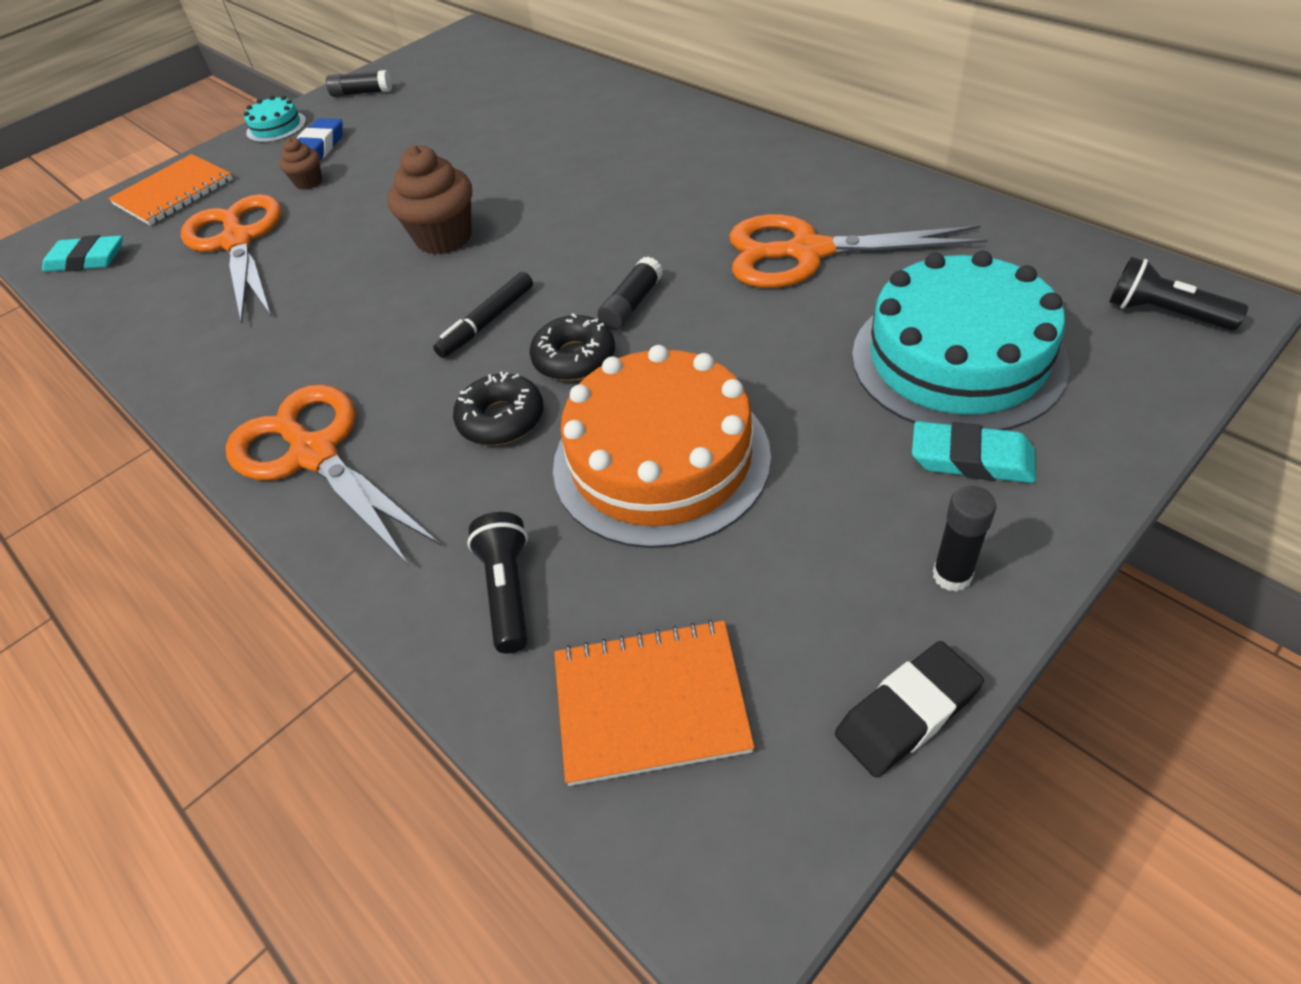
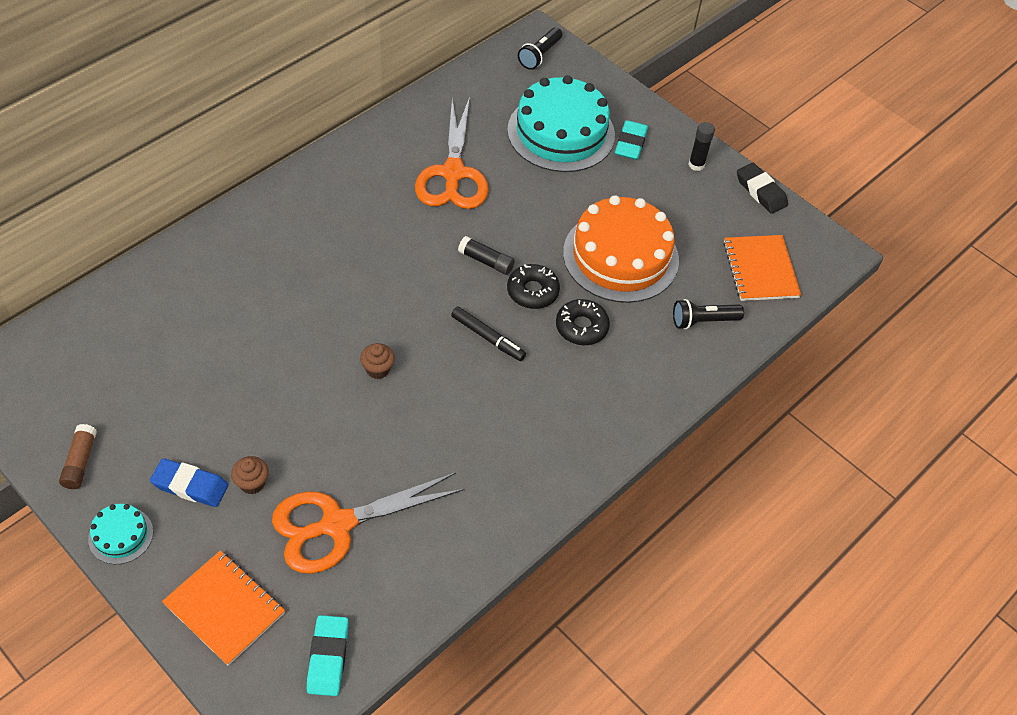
camera: 100 degrees left, 5 degrees up
orange scissors [226,384,441,566] -> none
black glue stick [326,70,392,97] -> brown glue stick [59,424,97,489]
brown cupcake [387,145,472,255] -> brown cupcake [360,343,395,379], size x0.53

